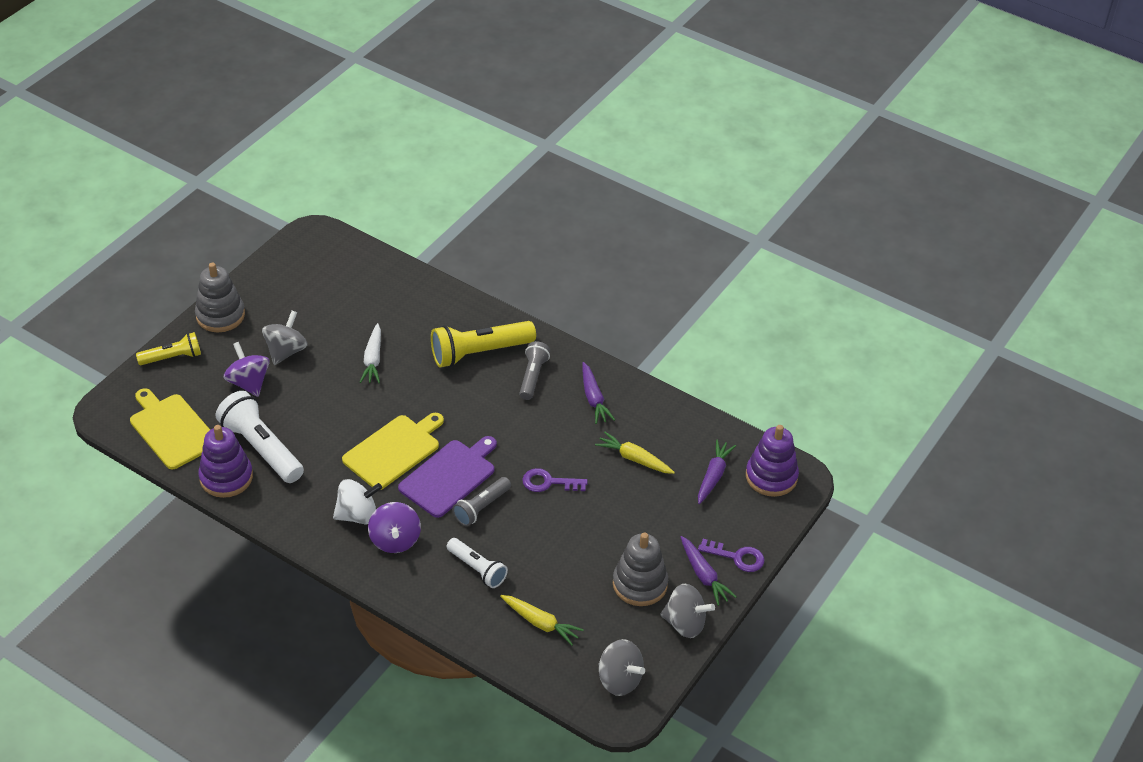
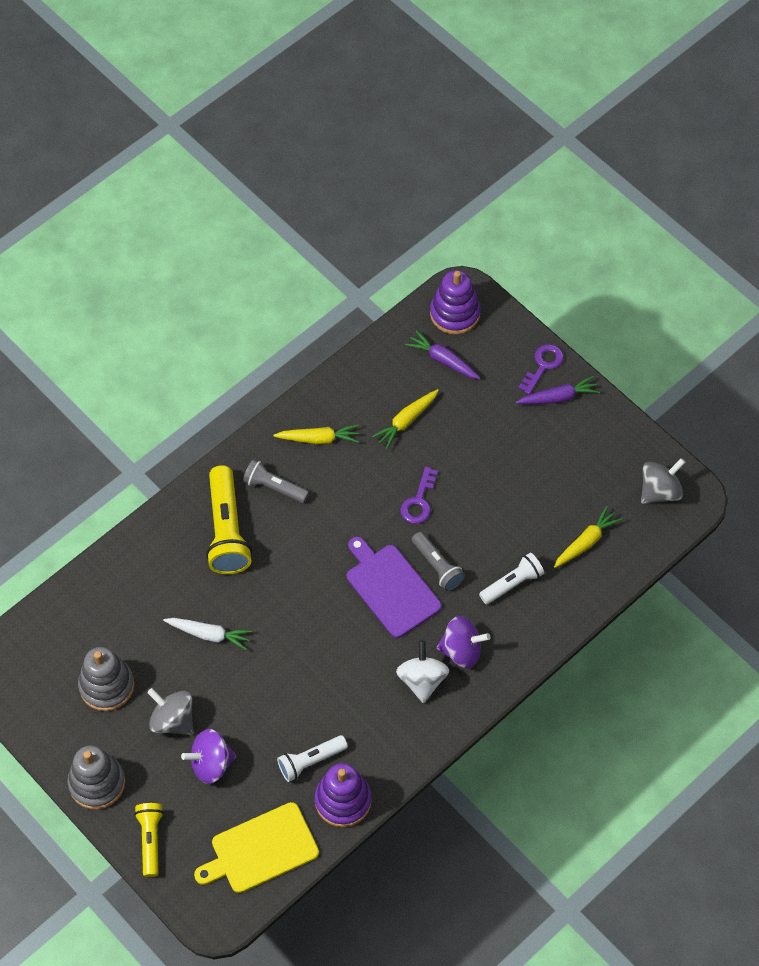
camera: 75 degrees left, 15 degrees up
white flashlight [216,391,304,483] -> white flashlight [277,735,348,782], size x0.60
yellow cutting board [342,413,444,490] -> none
purple carrot [582,362,615,424] -> yellow carrot [273,424,360,444]
grey stacking toy [613,532,668,606] -> grey stacking toy moved to [78,647,134,711]
grey spinning top [661,583,715,638] -> none

